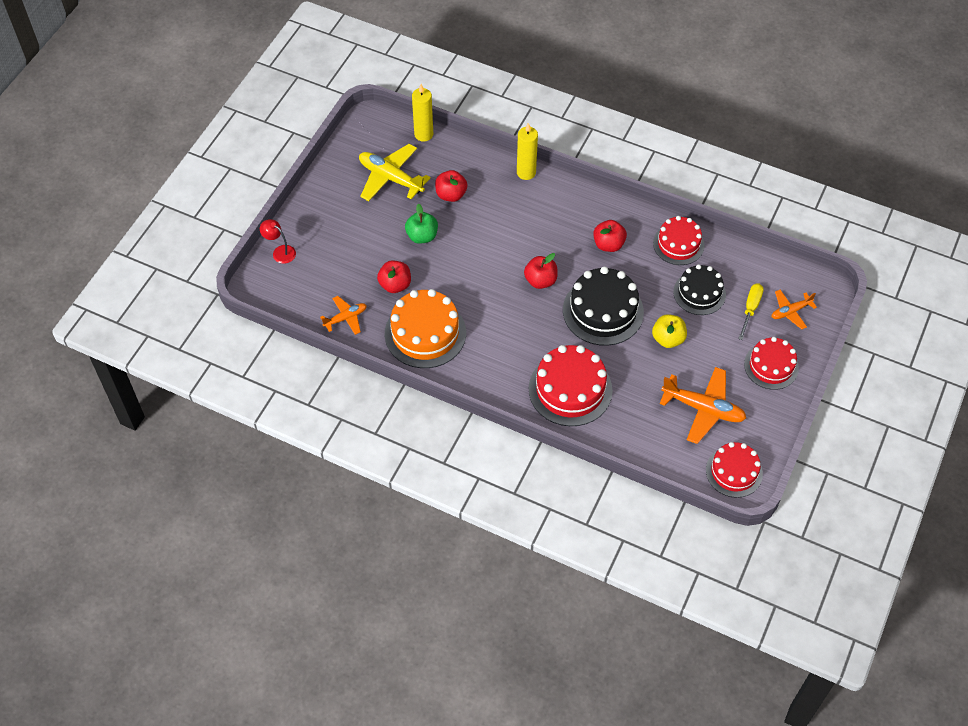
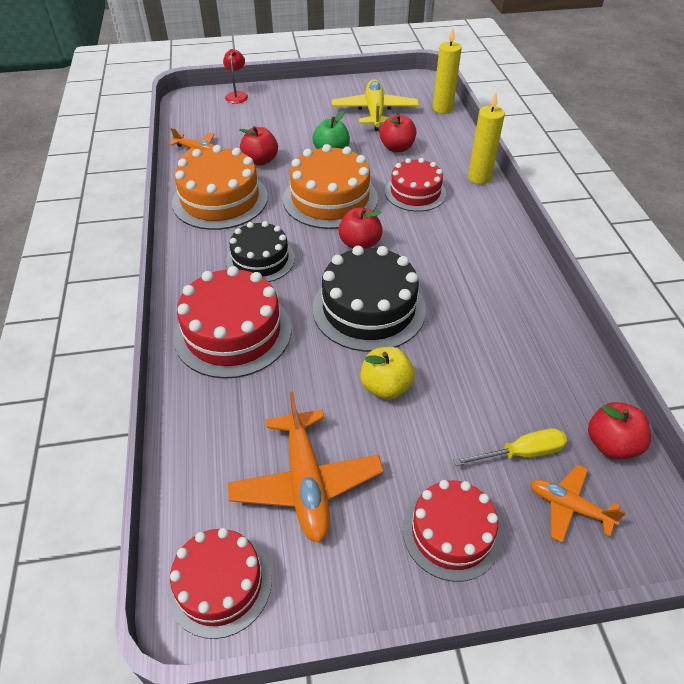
camera: 55 degrees right, 10 degrees down
red apple [593,220,627,252] -> red apple moved to [588,402,651,459]
red cake [653,216,705,265] -> red cake moved to [385,158,446,212]
black cake [673,264,726,315] -> black cake moved to [226,221,295,282]
none -> orange cake [283,144,378,229]

